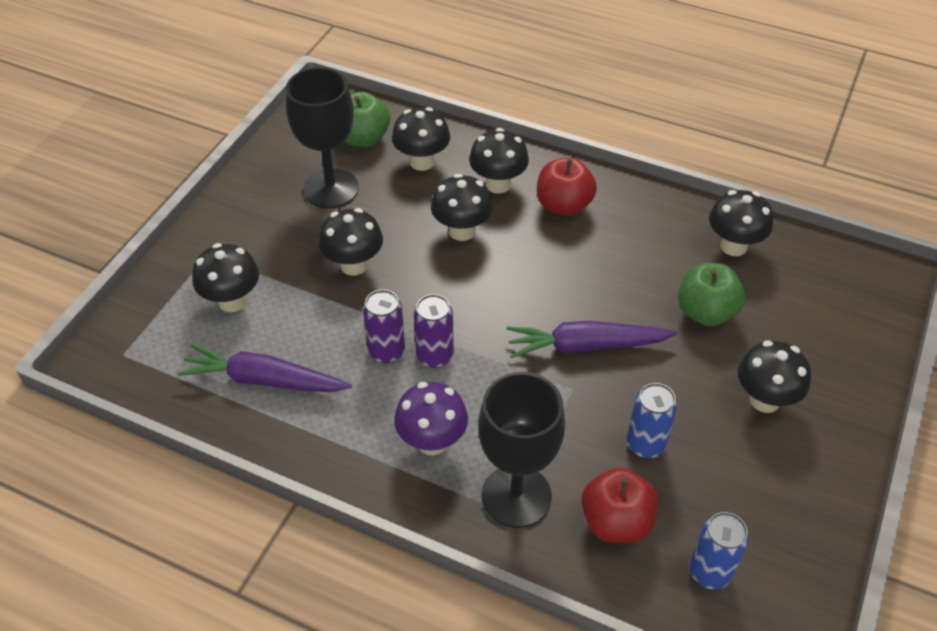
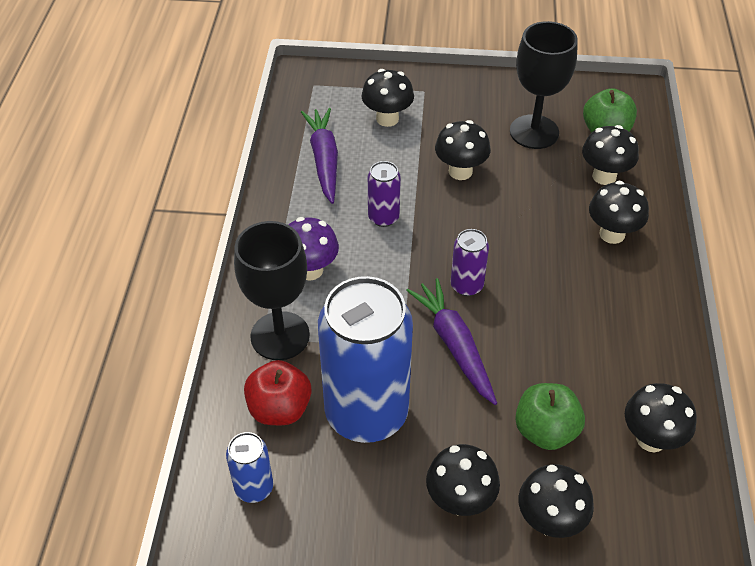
camera: 70 degrees right, 0 degrees up
purple can [414,294,454,368] -> purple can moved to [451,229,489,296]
black mushroom [431,174,493,241] -> black mushroom moved to [518,464,594,538]
red apple [537,158,597,216] -> none
blue can [627,383,677,458] -> blue can [318,276,413,443], size x2.25

